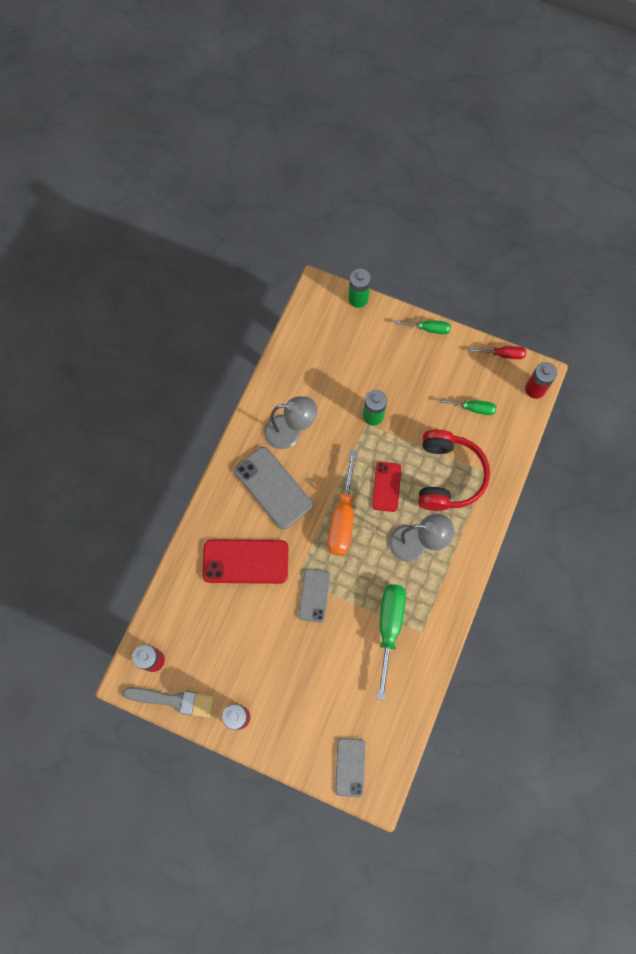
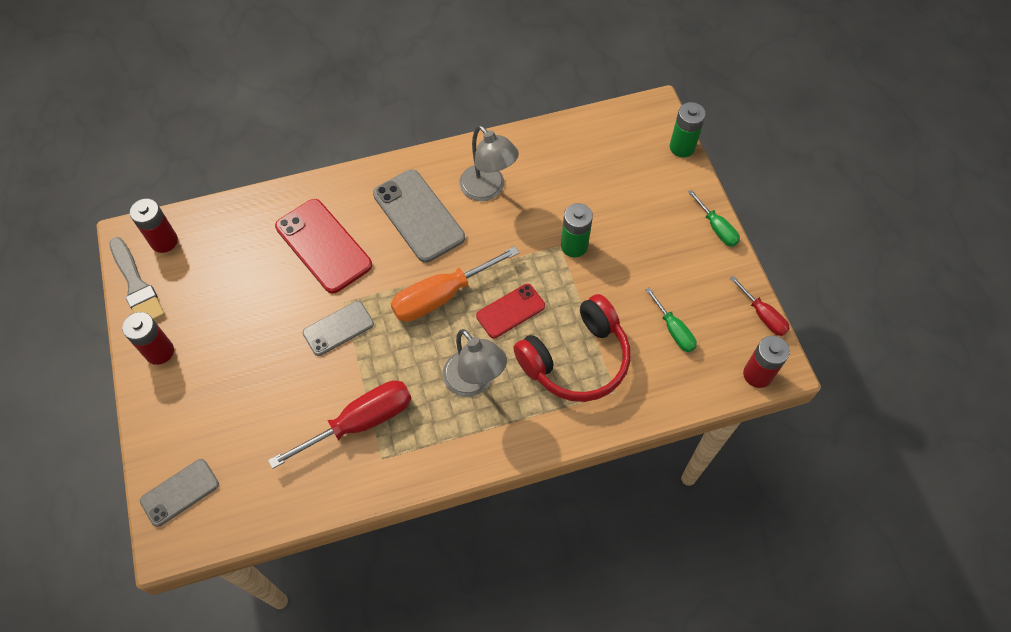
camera: 50 degrees right, 10 degrees down
grey phone [234,447,313,529] -> grey phone turned 45 degrees counterclockwise [373,169,465,263]
green screwdriver [377,584,406,701] -> red screwdriver [268,380,411,469]

